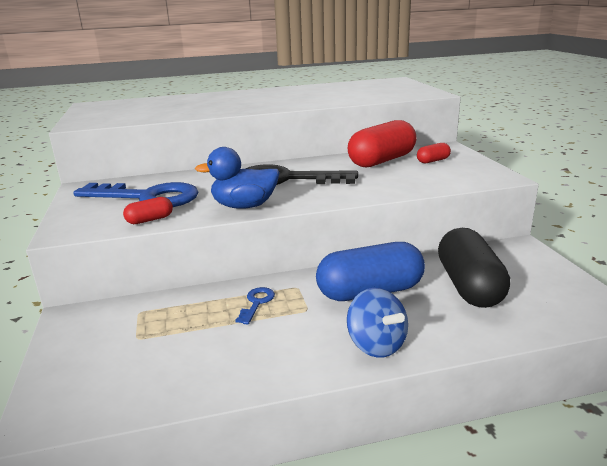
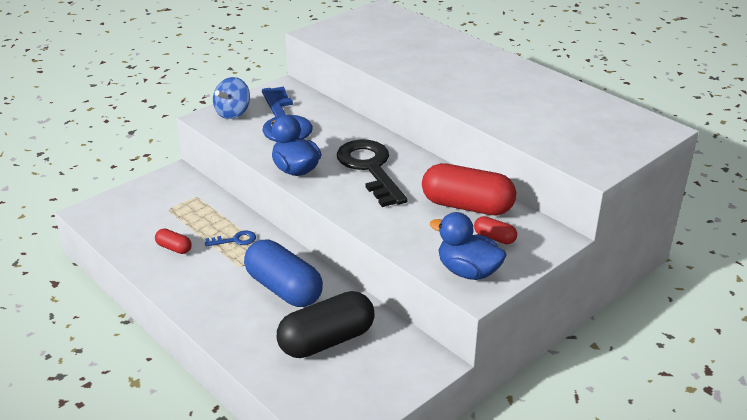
camera: 60 degrees right, 10 degrees up
red capsule [123,197,173,224] -> red capsule moved to [155,228,192,254]
blue spinning top [347,288,408,358] -> blue spinning top moved to [213,77,250,119]
none -> blue duck [430,212,507,280]

